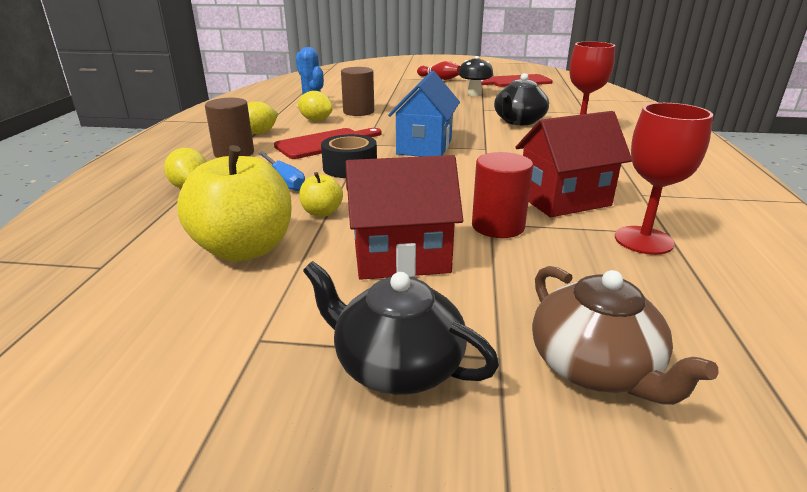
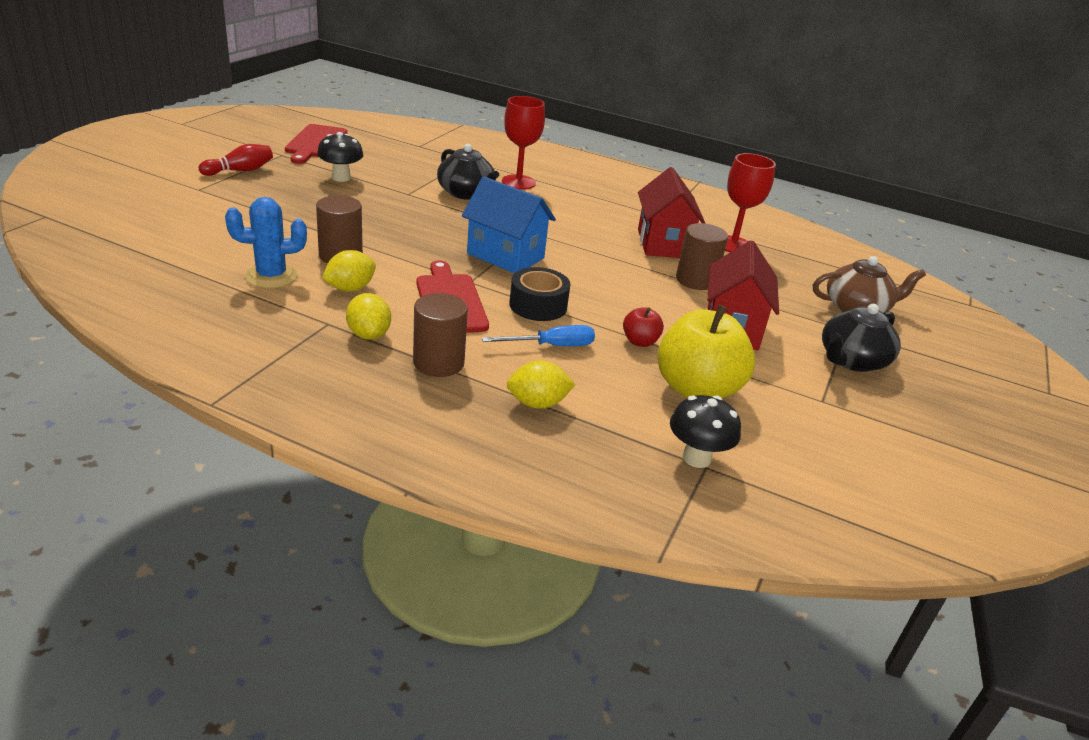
camera: 75 degrees left, 5 degrees up
yellow apple [299,172,343,217] -> red apple [623,307,664,347]
red cylinder [472,152,533,238] -> brown cylinder [676,223,728,290]
none -> black mushroom [670,395,741,468]

